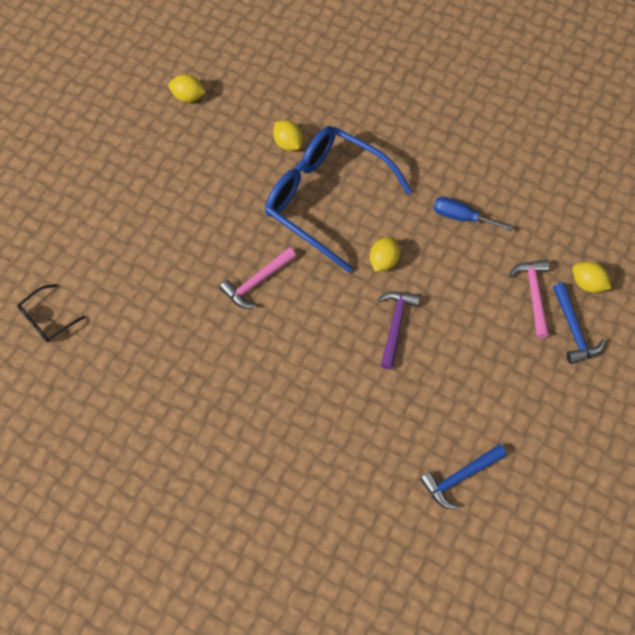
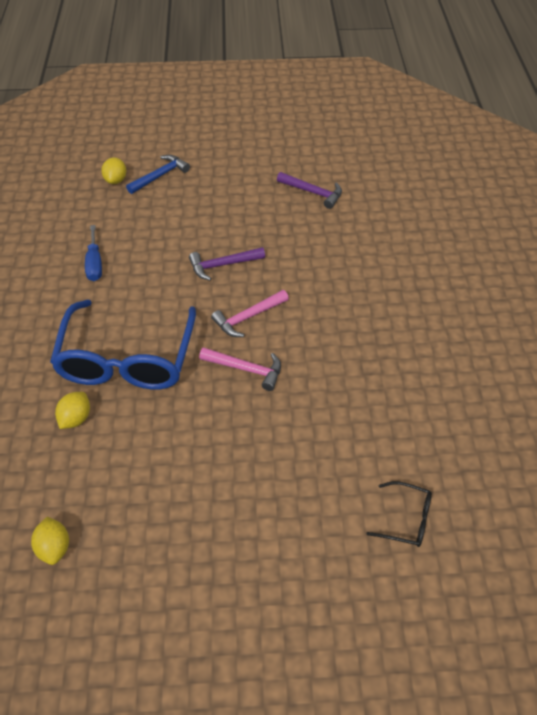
camera: 120 degrees left, 15 degrees down
yellow lemon [370,237,400,272] -> none
blue hammer [420,444,507,509] -> purple hammer [277,172,342,209]
pink hammer [509,260,549,338] -> pink hammer moved to [211,290,289,337]

